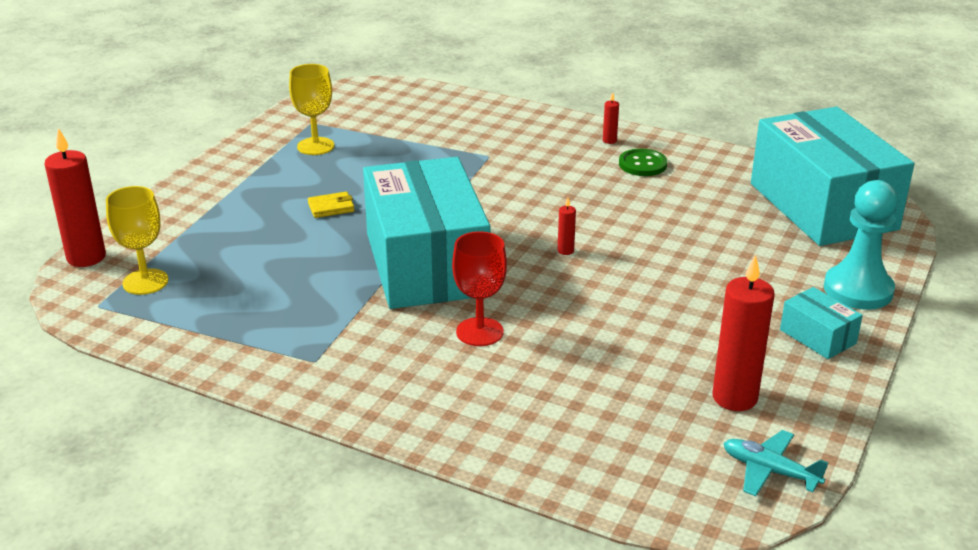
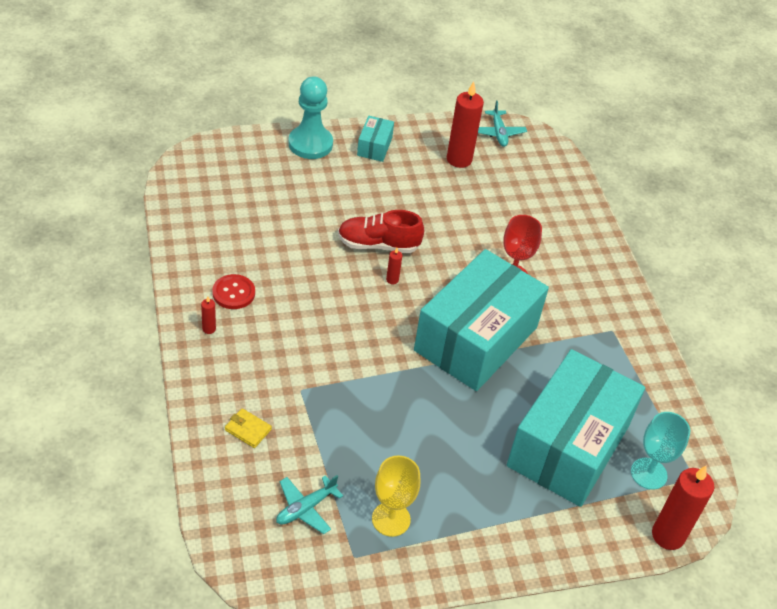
camera: 135 degrees left, 15 degrees up
yellow goblet [106,186,168,295] -> turquoise goblet [631,412,690,490]
yellow wallet [308,192,355,218] -> yellow wallet moved to [225,408,272,448]
green button [619,148,667,176] -> red button [212,274,255,309]
turquoise box [751,107,914,246] -> turquoise box moved to [507,349,645,507]
none -> turquoise plane [276,475,343,534]
none -> red shoe [338,210,424,253]

